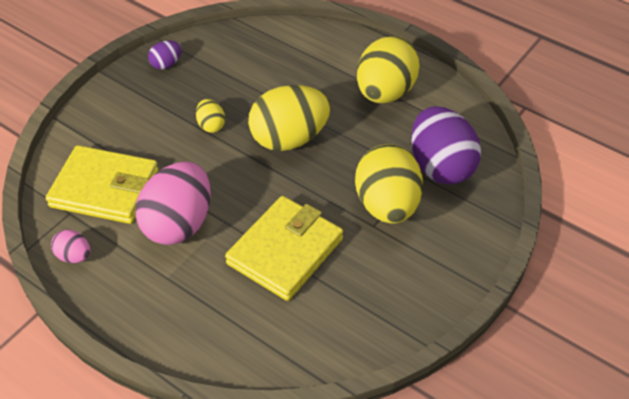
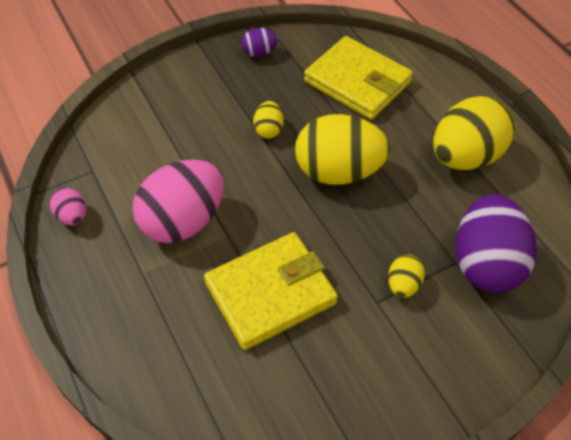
camera: 25 degrees right, 5 degrees up
yellow wallet [46,145,159,224] -> yellow wallet moved to [304,36,413,120]
yellow egg [355,144,423,224] -> yellow egg [388,255,425,298], size x0.46

